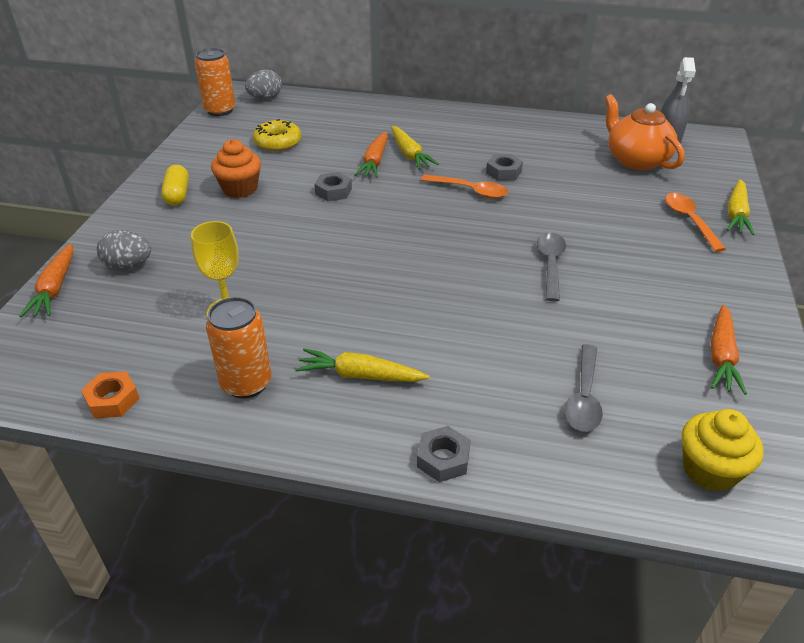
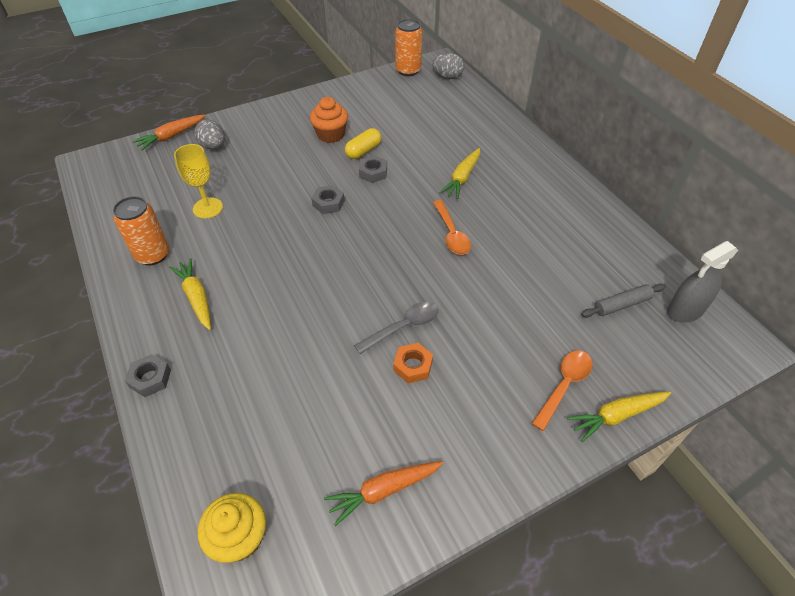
camera: 50 degrees right, 10 degrees up
orange nut [81,371,140,419] -> orange nut moved to [393,343,433,384]
yellow capsule [161,165,189,205] -> yellow capsule moved to [345,128,381,159]
yellow donut [253,119,301,151] -> none
orange carrot [355,131,388,178] -> none
grey nut [486,154,523,181] -> grey nut moved to [311,185,345,214]
grey spoon [564,344,603,432] -> none
orange teapot [605,94,685,170] -> grey rolling pin [581,283,666,317]

